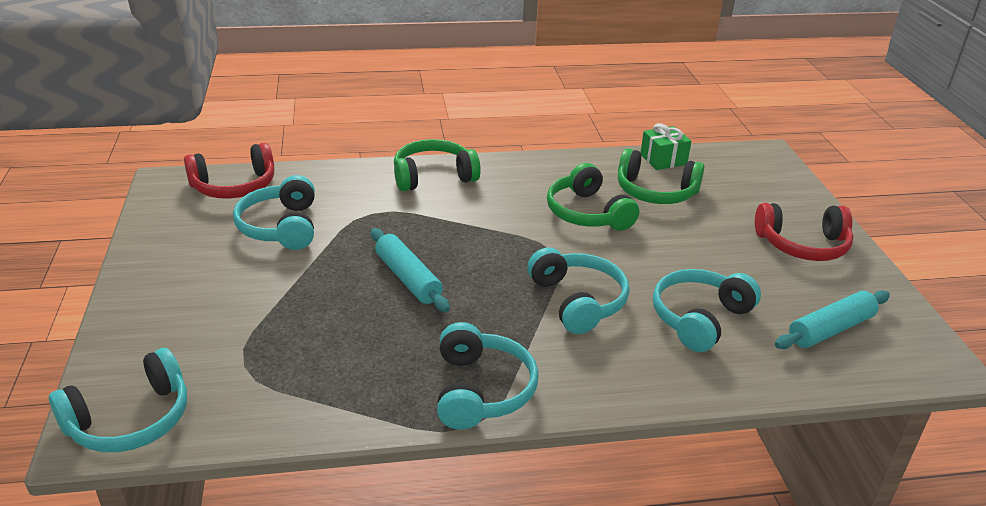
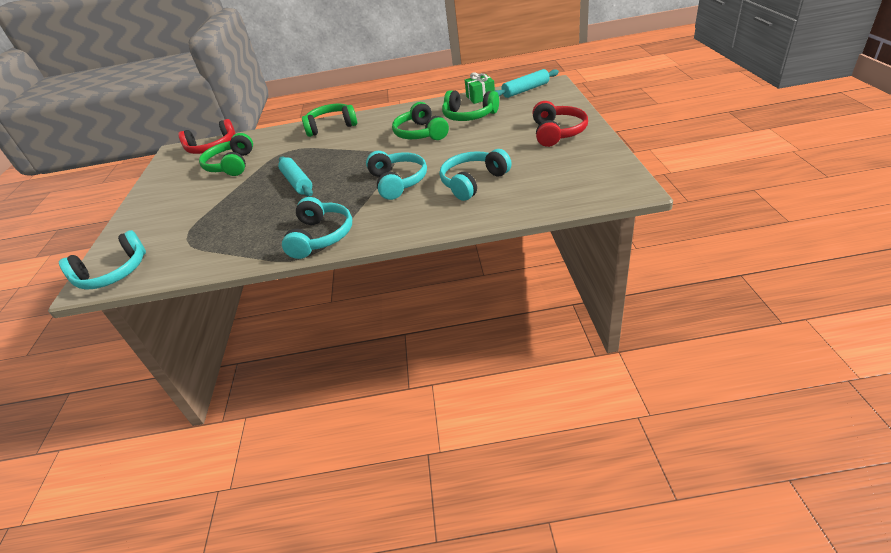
camera: 10 degrees right, 5 degrees up
turquoise headphones [233,175,315,250] -> green headphones [199,133,253,176]
red headphones [755,203,853,261] -> red headphones turned 90 degrees counterclockwise [532,101,588,147]
turquoise rolling pin [775,290,890,349] -> turquoise rolling pin moved to [495,69,559,98]

